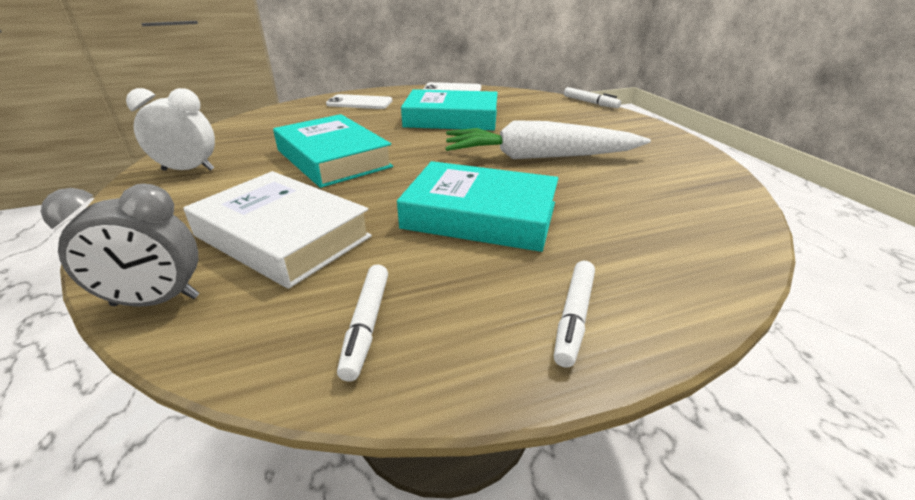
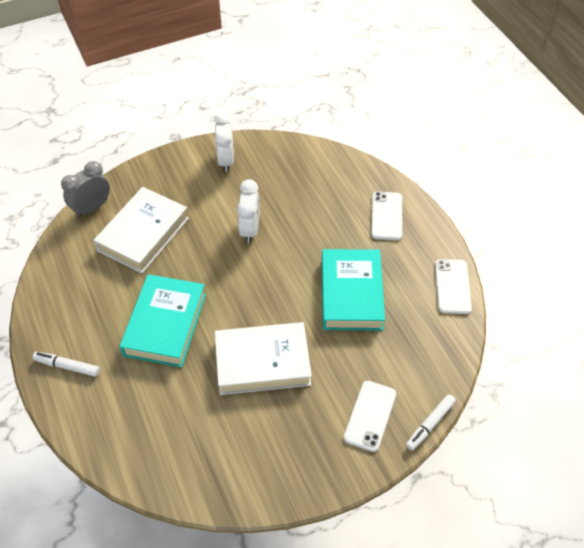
camera: 85 degrees right, 20 degrees up
grey clock [41,184,199,306] -> grey clock turned 60 degrees clockwise [61,161,110,218]
turquoise book [273,114,393,188] -> white clock [237,179,259,243]
white marker [337,264,388,382] -> none
white carrot [445,120,651,159] -> white book [215,322,312,395]
none -> white phone [344,381,396,452]

